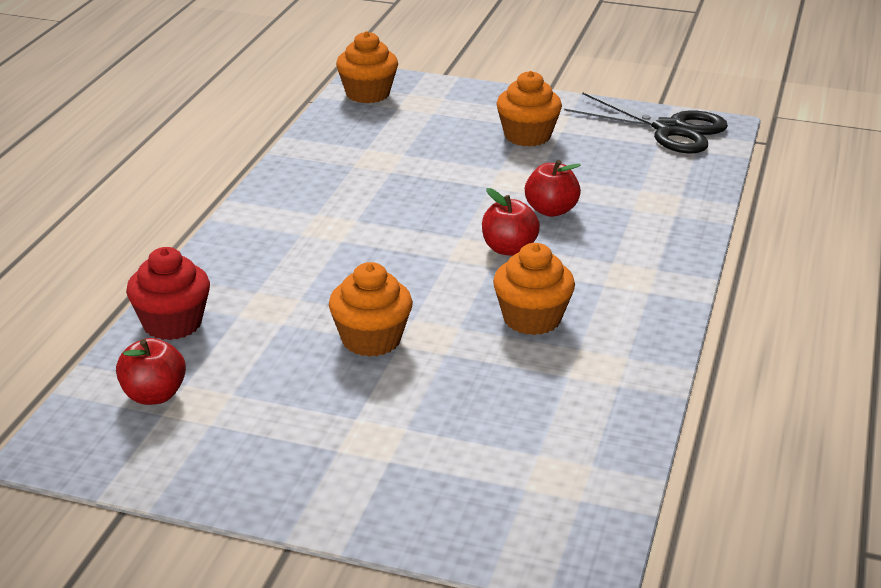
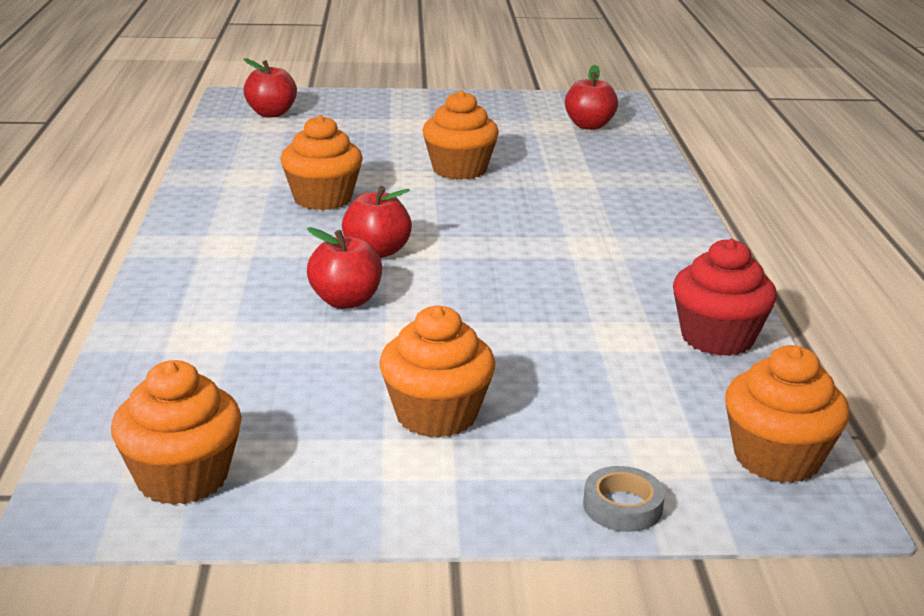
camera: 160 degrees right, 5 degrees down
red cupcake [126,247,210,340] -> red cupcake moved to [673,239,777,356]
black scissors [564,92,728,154] -> orange cupcake [111,360,242,505]
none -> red apple [244,58,297,117]
none -> grey tape [583,466,665,532]

